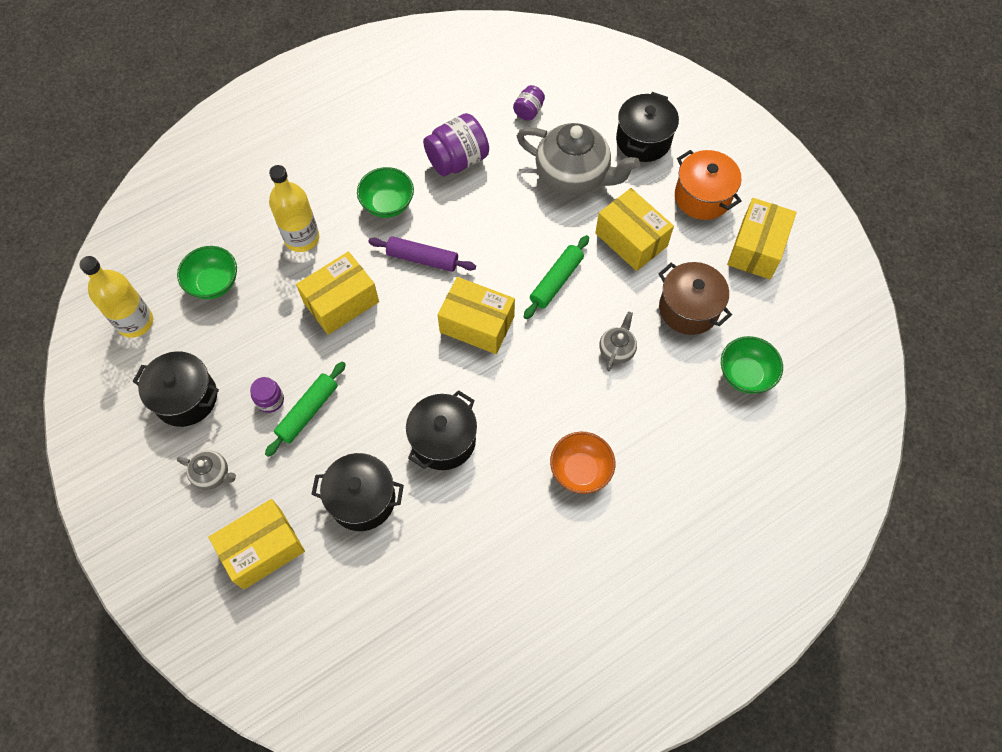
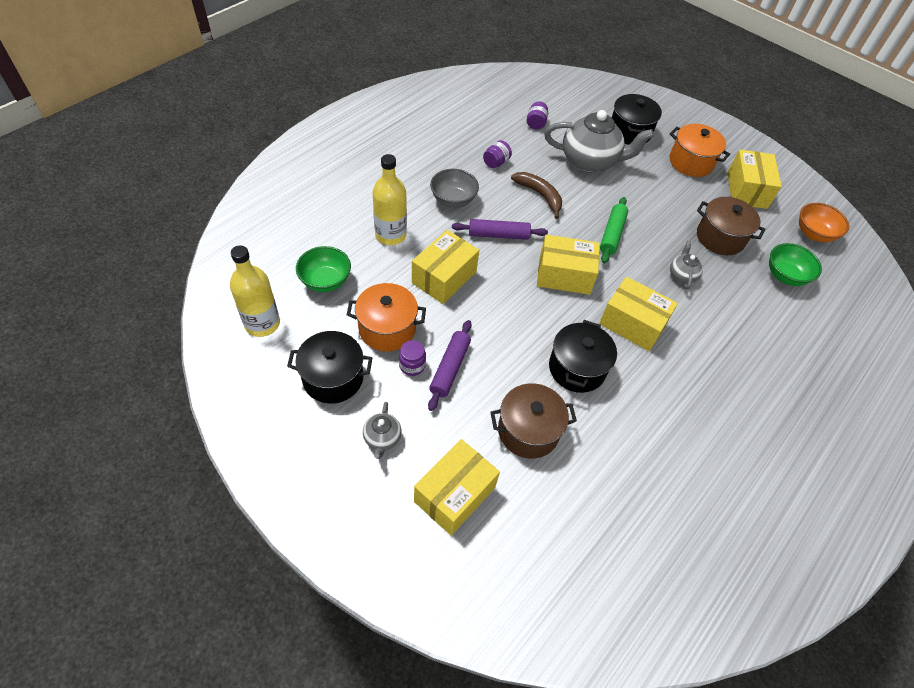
camera: 20 degrees left, 10 degrees down
grey teapot [177,451,236,490] -> grey teapot turned 90 degrees clockwise [363,402,402,459]
green rolling pin [265,361,346,457] -> purple rolling pin [428,320,472,411]
black pot [311,453,404,531] -> brown pot [490,383,577,459]
green bowl [357,167,414,218] -> grey bowl [430,169,479,208]
purple jar [423,113,489,177] -> purple jar [483,140,512,168], size x0.53
orange bowl [550,432,615,494] -> orange bowl moved to [799,203,849,242]
yellow box [595,188,674,271] -> yellow box moved to [599,276,678,351]
none -> orange pot [347,283,426,351]
none -> brown banana [511,172,562,219]

